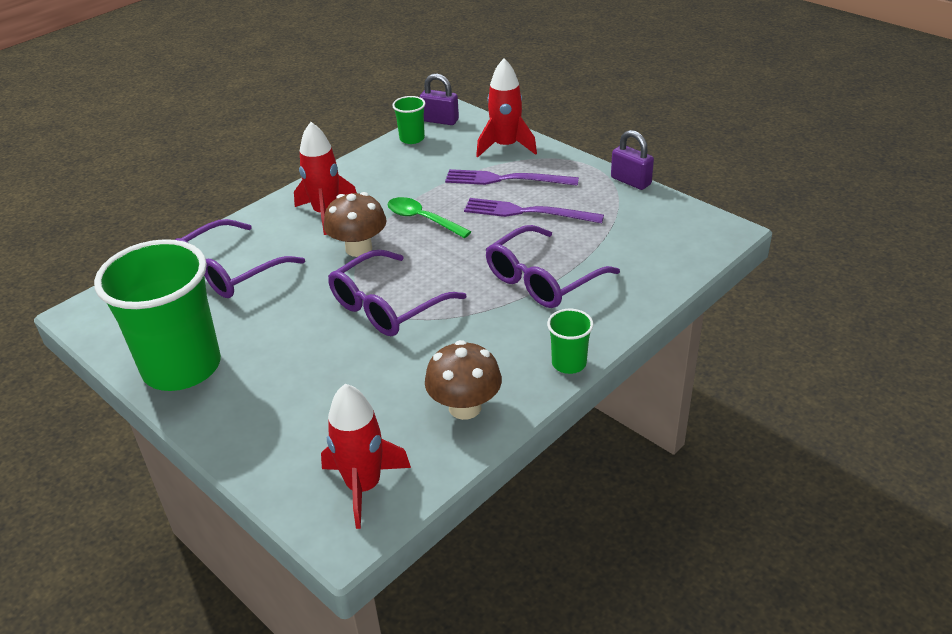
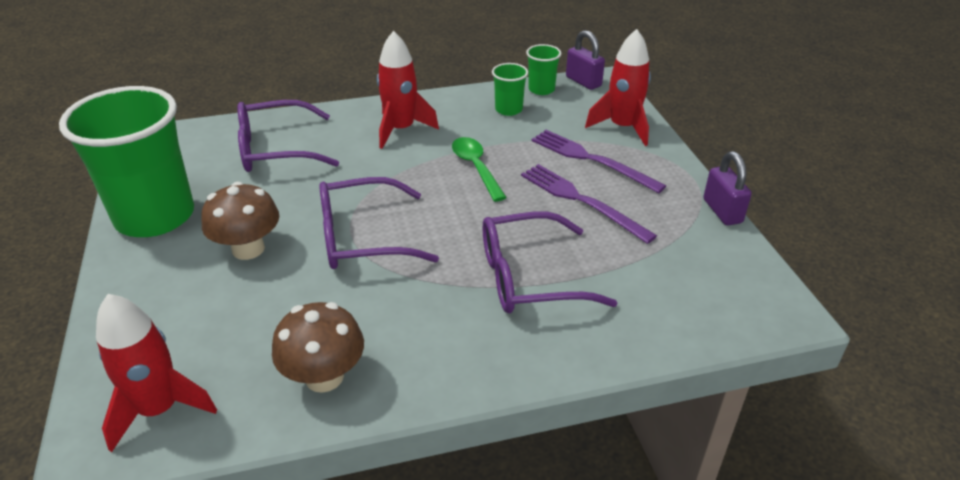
camera: 30 degrees right, 0 degrees up
brown mushroom [324,192,386,257] -> brown mushroom moved to [201,182,279,260]
green cup [547,309,594,374] -> green cup moved to [492,63,528,116]

